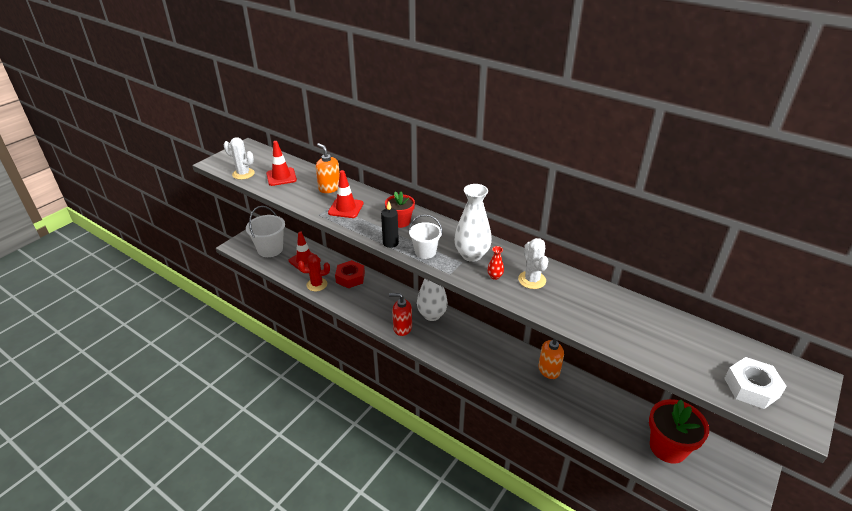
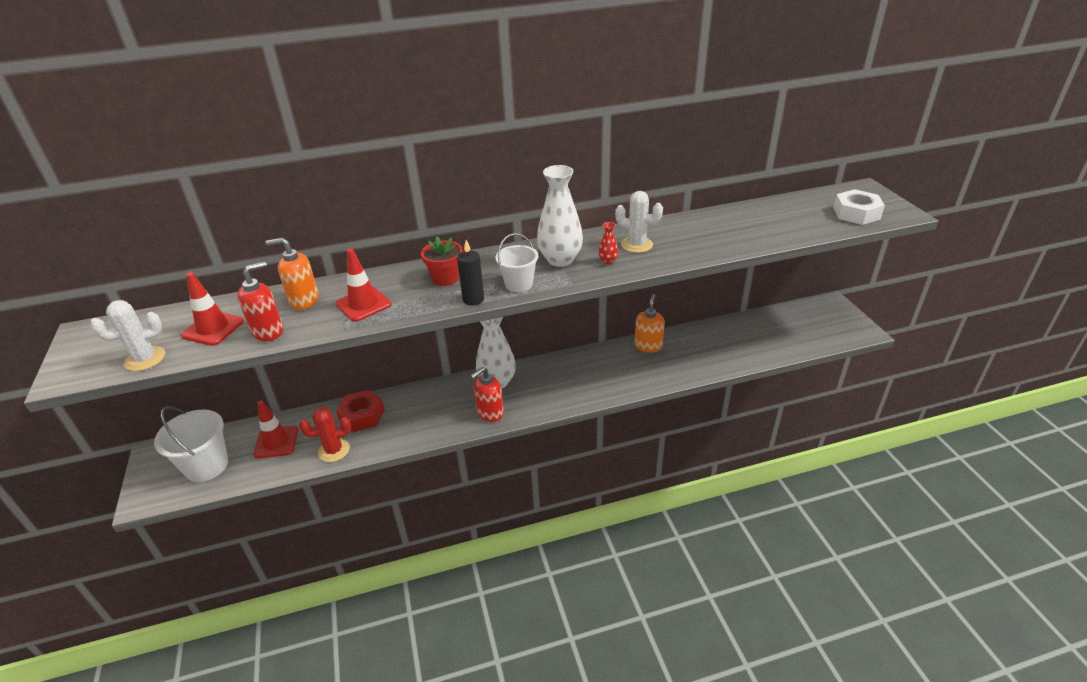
camera: 50 degrees left, 0 degrees up
red cactus [298,254,330,291] -> red cactus turned 45 degrees clockwise [299,407,351,462]
red flower pot [649,399,709,464] -> none
none -> red soap dispenser [237,261,284,341]

